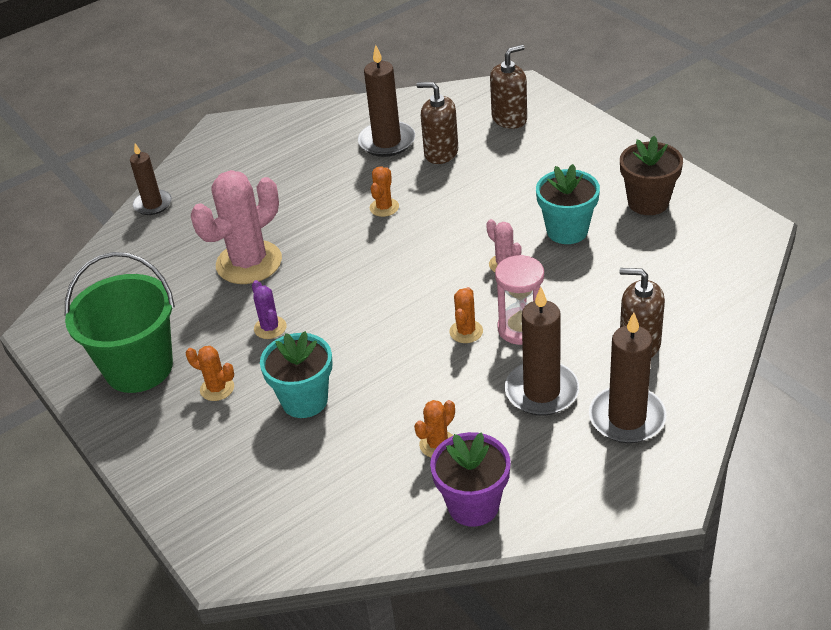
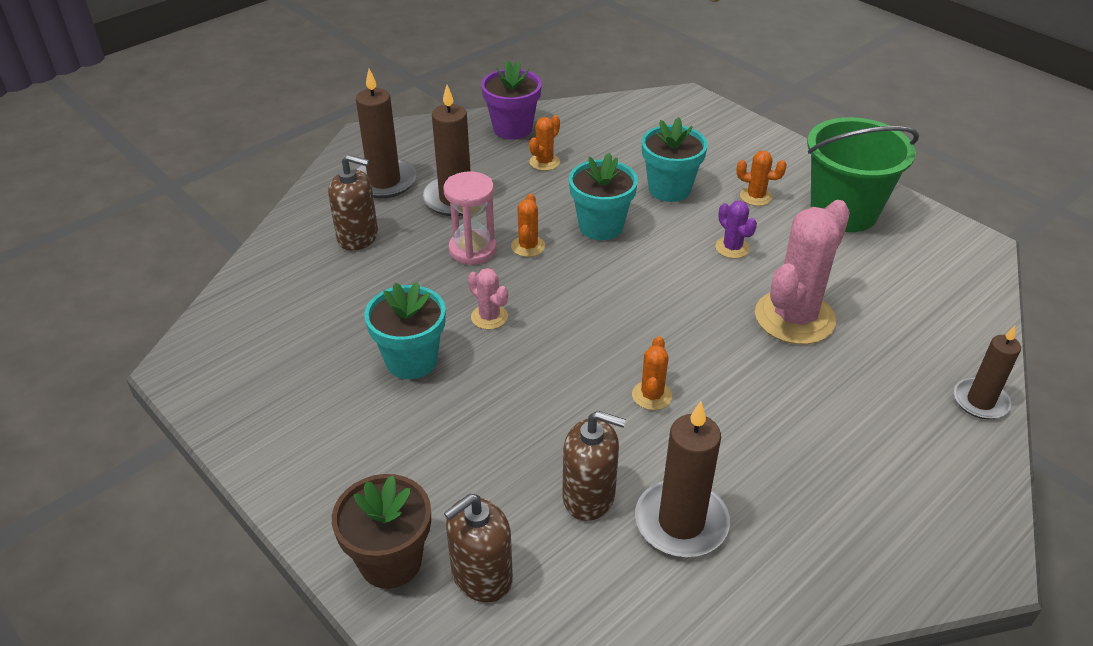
camera: 170 degrees right, 0 degrees up
brown flower pot [620,136,683,215] -> brown flower pot moved to [332,474,431,589]
none -> turquoise flower pot [569,153,638,240]

